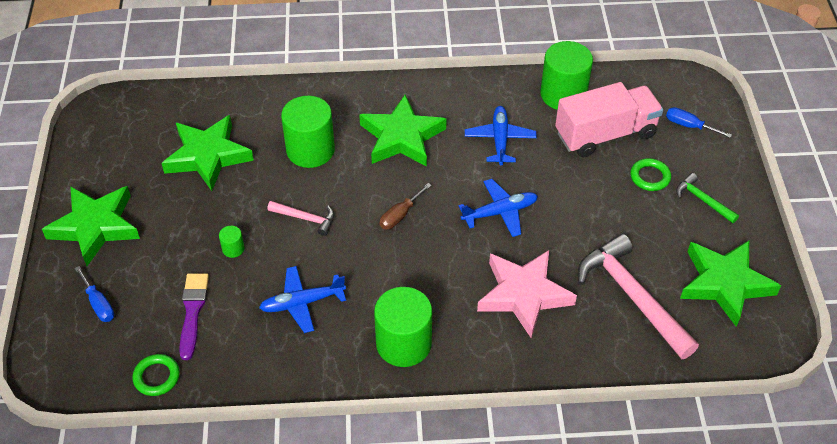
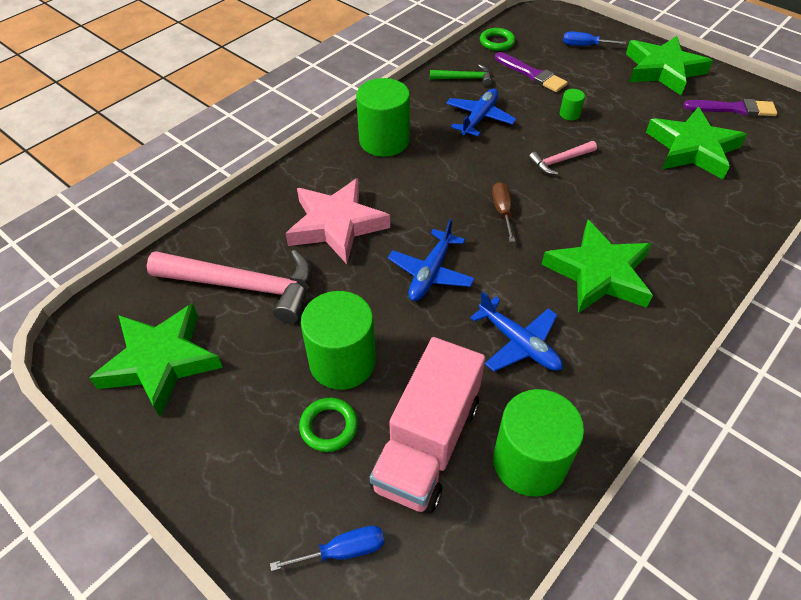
camera: 135 degrees right, 0 degrees up
green cylinder [281,96,335,168] -> green cylinder moved to [301,291,376,390]
green hammer [676,173,739,223] -> green hammer moved to [430,64,492,86]
none -> purple brush [683,99,777,116]

